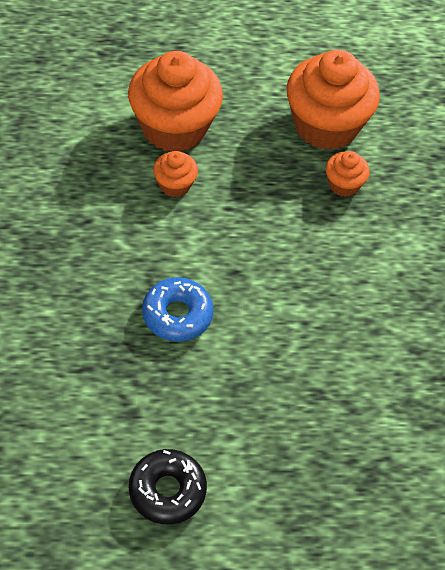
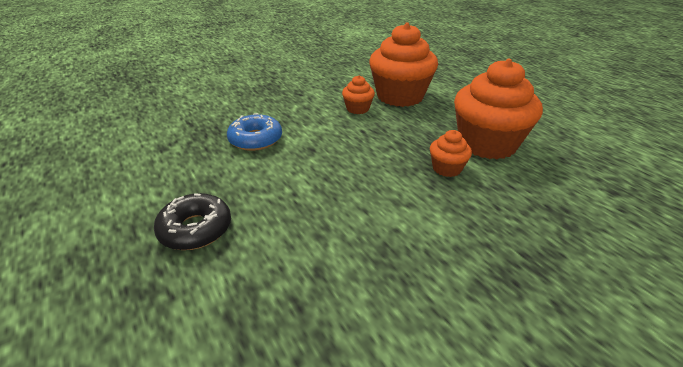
camera: 65 degrees right, 20 degrees down
black donut [129,449,207,525] -> black donut moved to [154,193,231,250]

